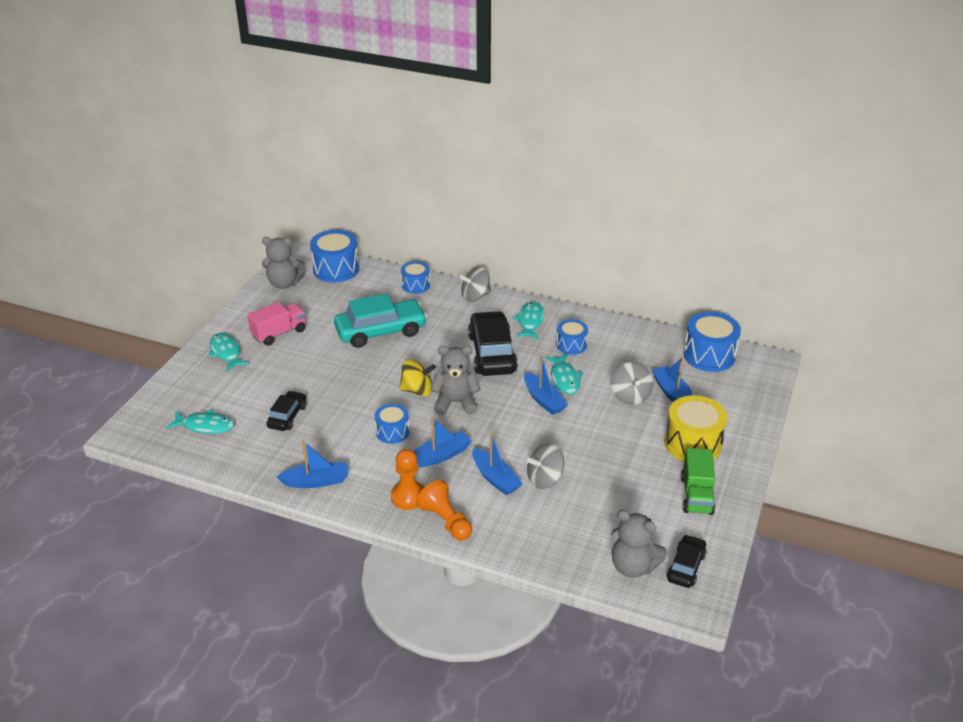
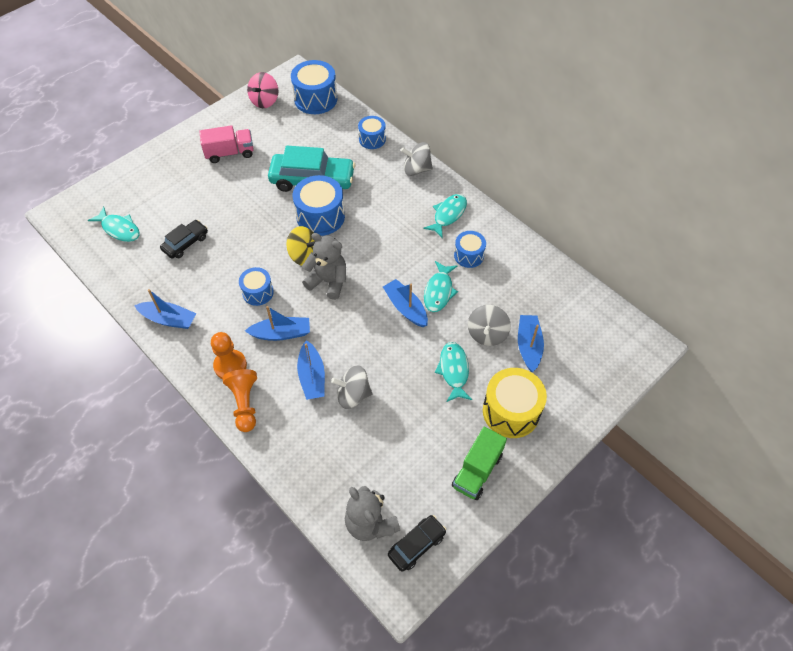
camera: 25 degrees right, 20 degrees up
turquoise fish [208,333,249,371] -> turquoise fish moved to [435,342,472,402]
grey teddy bear [262,237,305,289] -> pink spinning top [247,72,278,108]
black car [468,311,518,376] -> none
blue boat [524,356,568,415] -> blue boat turned 150 degrees clockwise [383,279,428,327]
blue drum [684,312,741,372] -> blue drum moved to [293,175,345,236]

